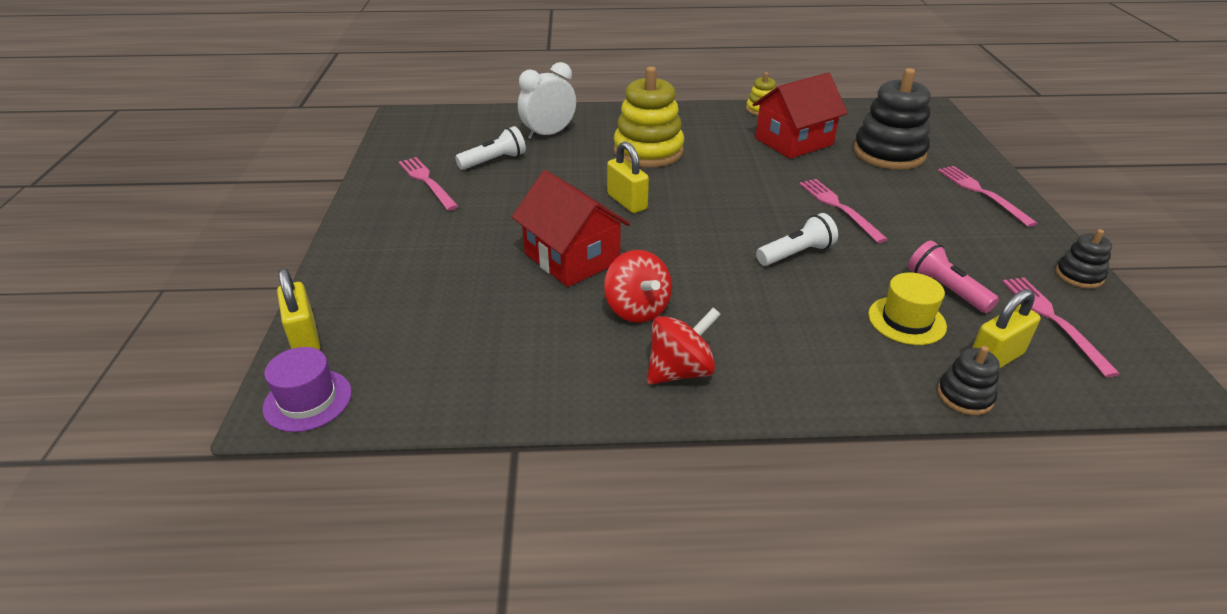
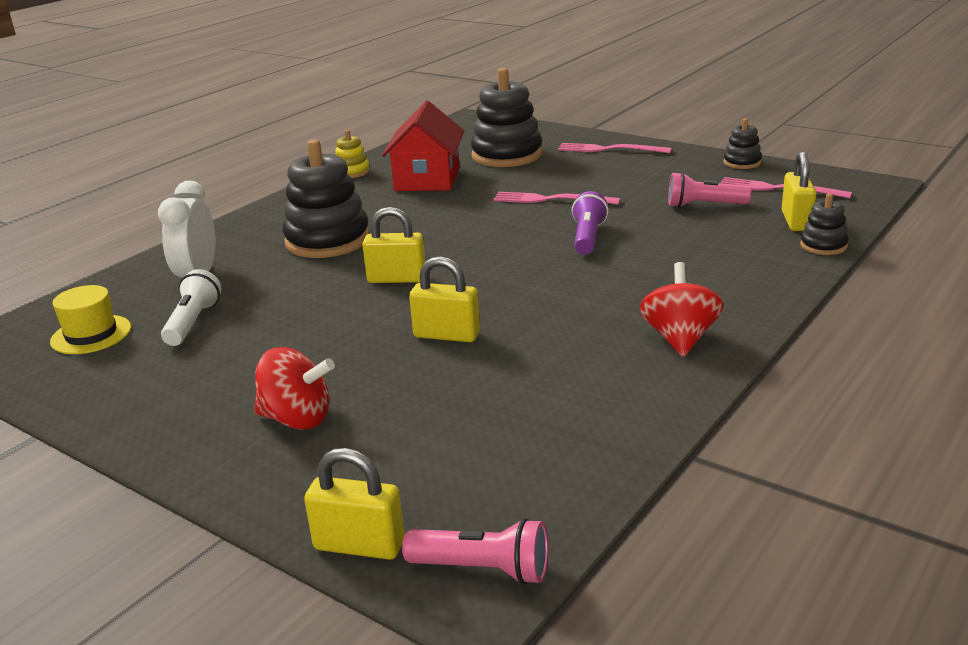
camera: 50 degrees left, 10 degrees down
purple hat [263,347,352,432] -> pink flashlight [402,518,548,585]
pink fork [399,157,459,211] -> none
red house [512,170,630,287] -> yellow padlock [409,256,480,342]
red spinning top [604,250,672,323] -> red spinning top moved to [254,347,335,430]
yellow stacking toy [614,67,684,168] -> black stacking toy [283,139,370,258]
white flashlight [756,213,838,266] -> purple flashlight [572,191,608,255]
yellow hat [868,273,947,345] -> yellow hat moved to [50,285,131,354]

